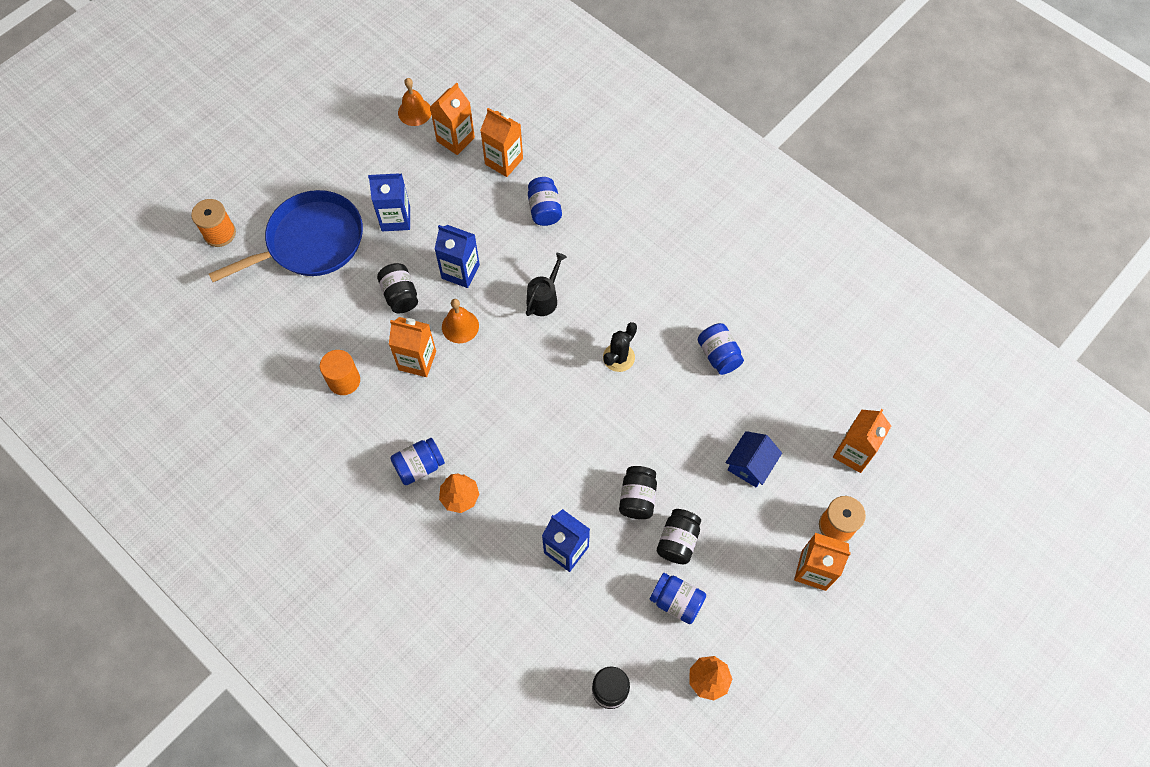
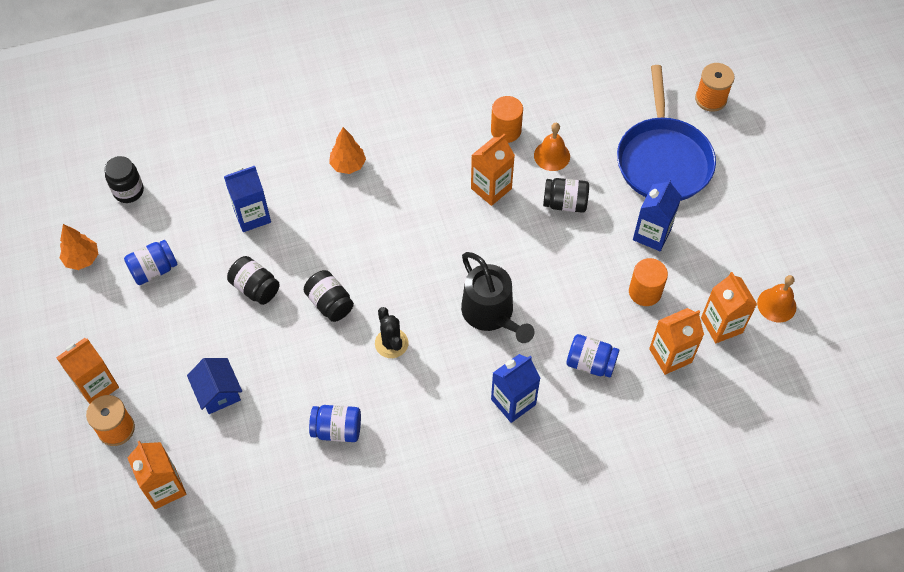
camera: 120 degrees right, 5 degrees down
blue jar [390,438,445,485] -> none
blue carton [434,225,480,288] -> blue carton moved to [491,354,541,423]
orange bell [442,299,479,343] -> orange bell moved to [534,123,570,171]
black watering can [526,253,567,316] -> black watering can [461,252,535,343], size x1.59
black jar [657,509,701,564] -> black jar moved to [304,270,354,322]
none -> orange cylinder [629,258,668,306]

